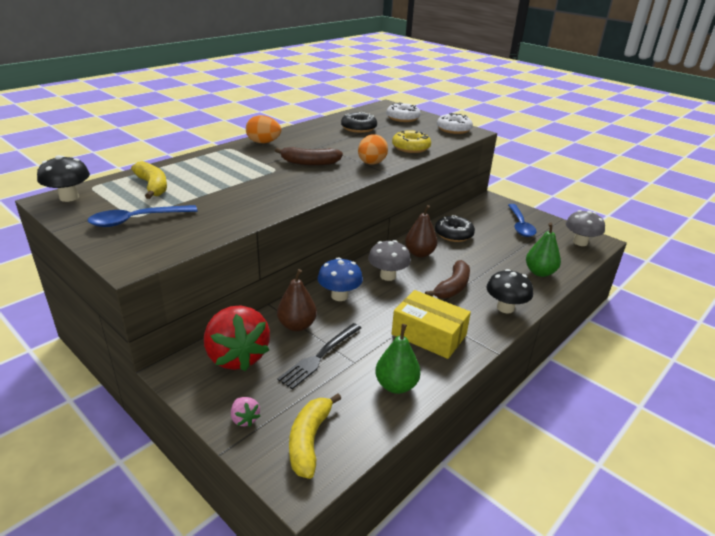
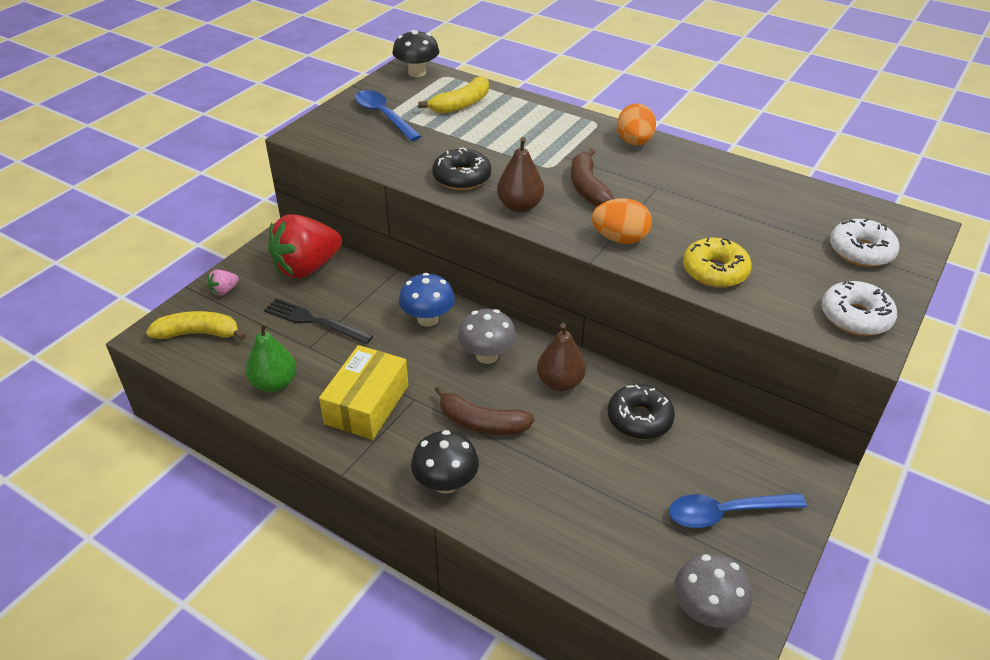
camera: 80 degrees right, 10 degrees up
brown pear [277,269,317,331] -> brown pear moved to [497,137,544,213]
black donut [341,112,377,133] -> black donut moved to [432,147,491,190]
green pear [526,223,561,277] -> none

